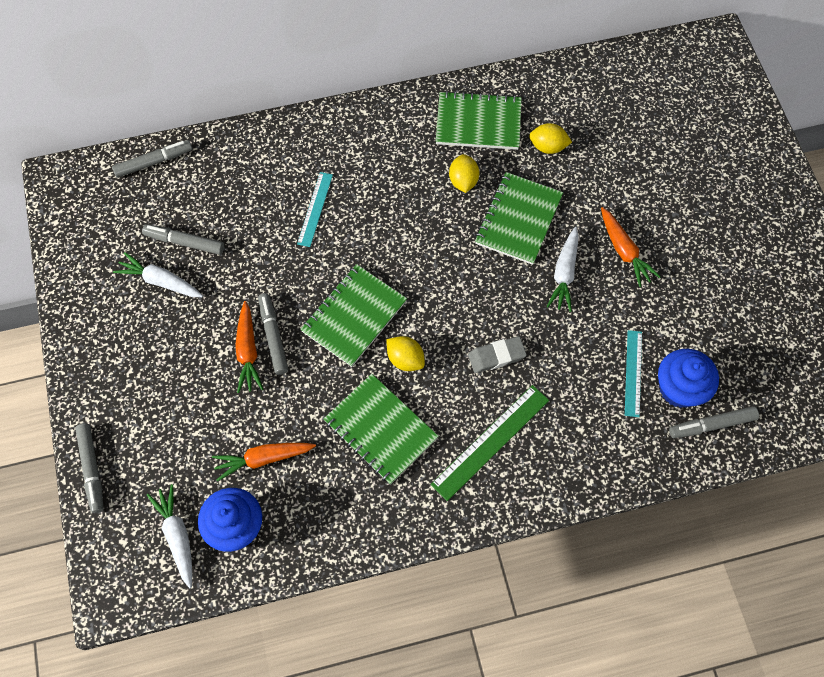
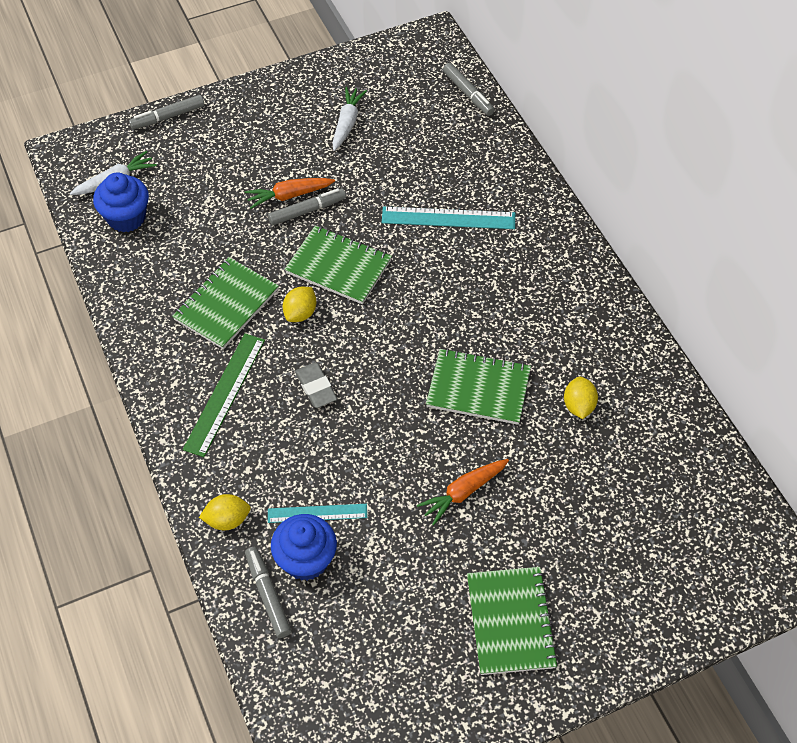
camera: 80 degrees right, 10 degrees down
grey marker [142,224,224,255] -> none
orange carrot [212,443,316,481] -> none
turquoise ruler [297,172,333,247] -> turquoise ruler [382,206,515,229], size x1.57
green ruler [430,385,549,501] -> green ruler turned 75 degrees clockwise [183,333,265,457]
green notebook [436,91,522,150] -> green notebook moved to [467,567,559,675]
yellow lemon [449,154,480,193] -> yellow lemon moved to [199,494,251,530]
white carrot [546,227,579,312] -> none

